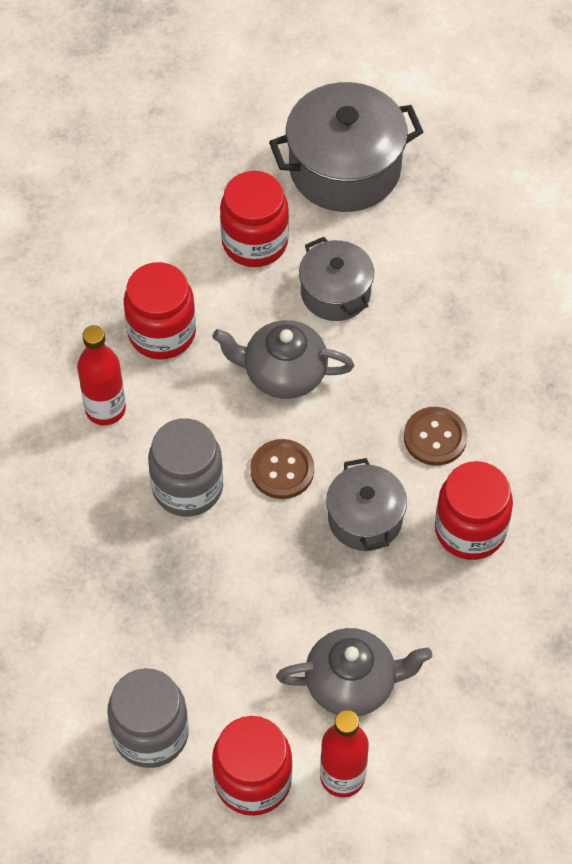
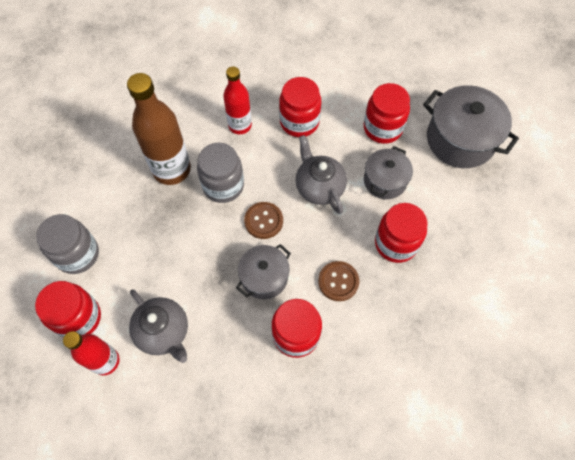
camera: 55 degrees right, 5 degrees up
none -> brown bottle [127,73,191,185]
none -> red jar [375,203,427,263]

